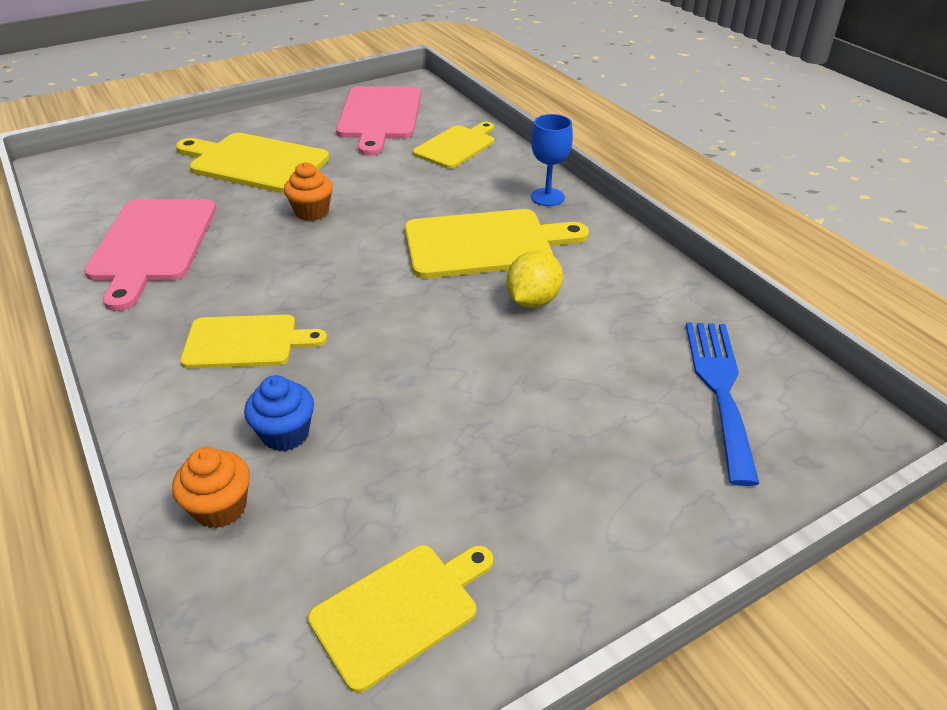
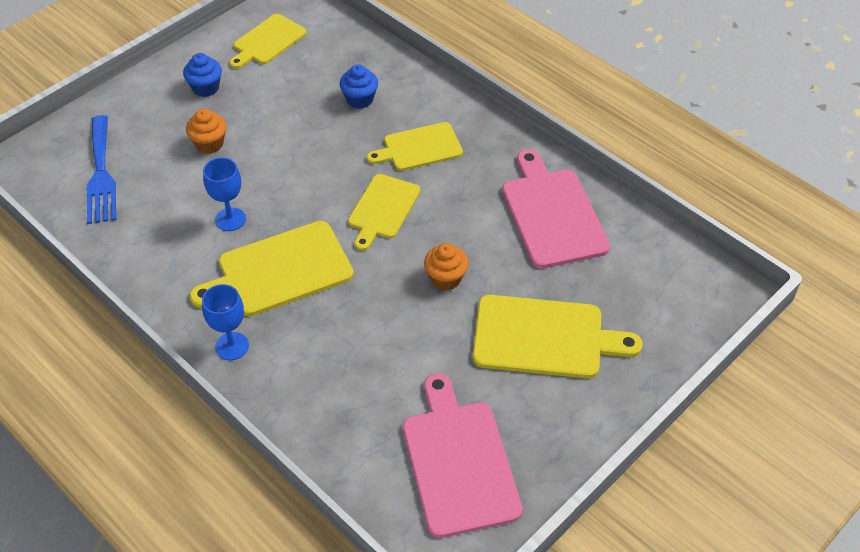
camera: 165 degrees right, 10 degrees up
orange cupcake [172,447,250,528] -> orange cupcake moved to [186,109,226,154]
yellow cutting board [413,122,494,169] -> yellow cutting board moved to [348,174,421,251]
yellow lemon [506,250,563,308] -> blue goblet [203,157,246,231]
none -> blue cupcake [183,53,222,97]

